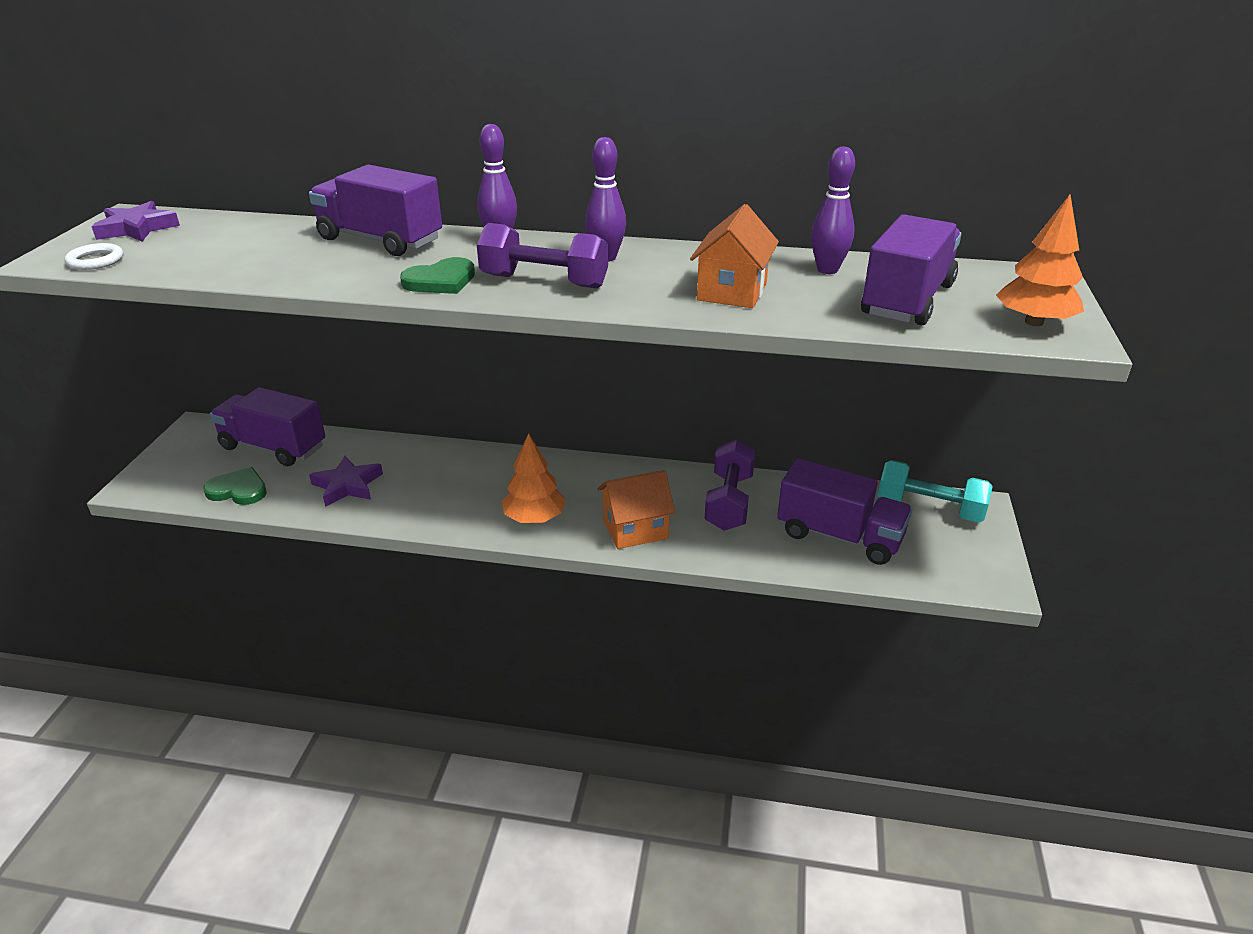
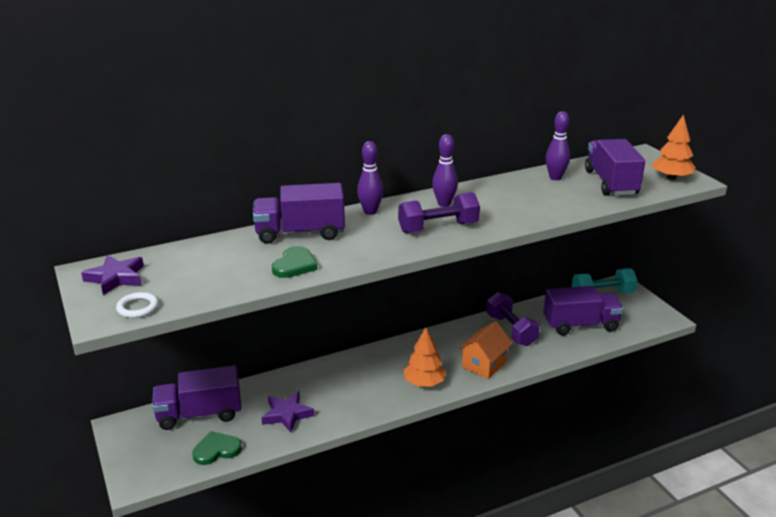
camera: 35 degrees left, 5 degrees down
green heart [400,257,475,294] -> green heart moved to [272,246,318,278]
orange house [690,204,779,308] -> none

